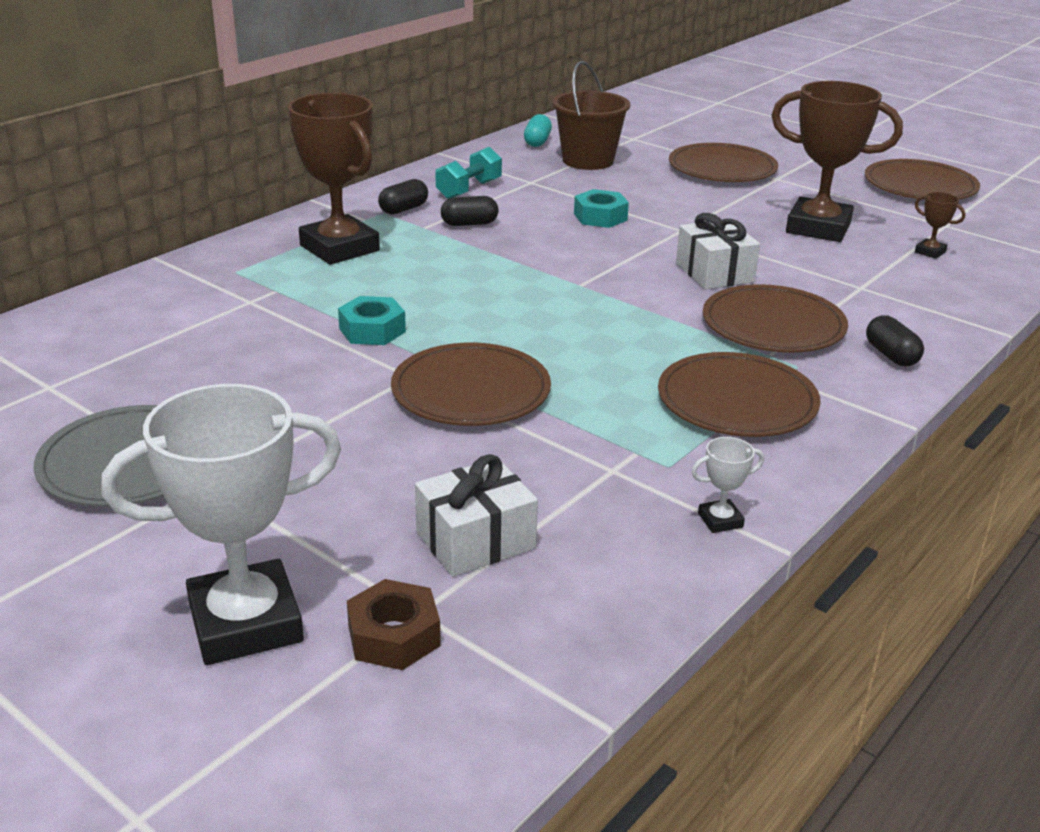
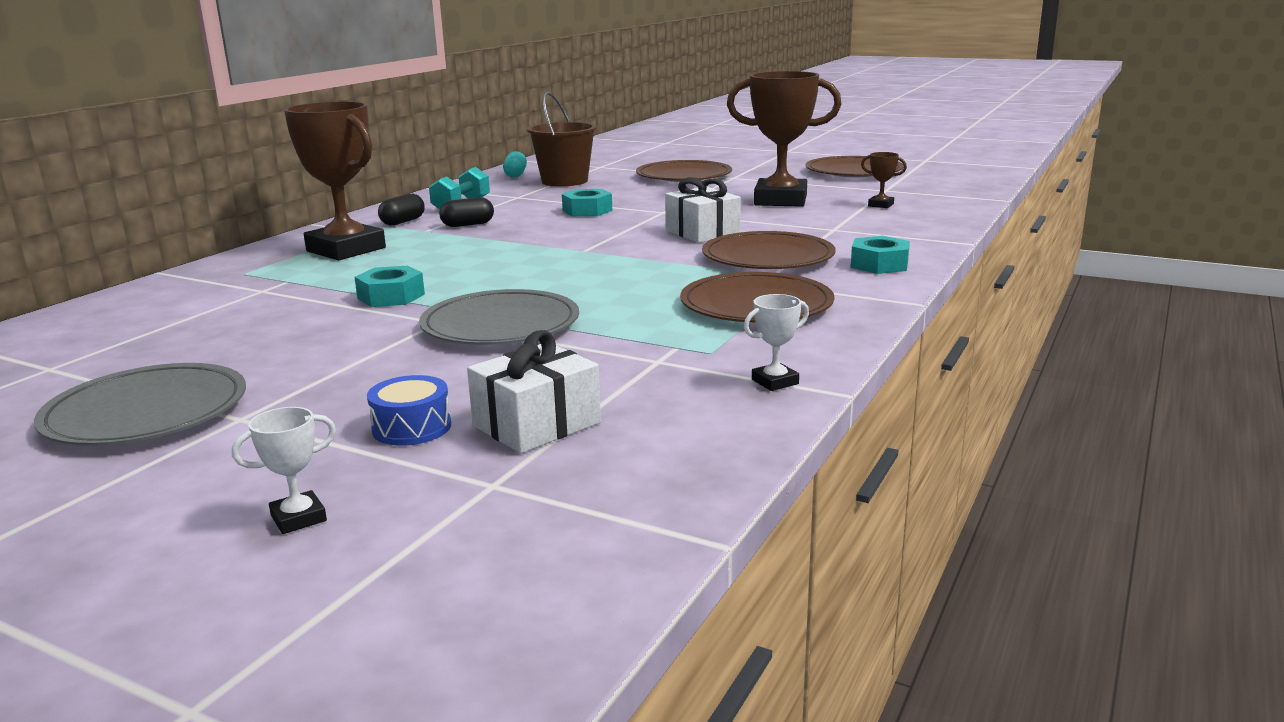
camera: 10 degrees left, 10 degrees down
white trophy [101,384,341,665] -> white trophy [232,407,336,534], size x0.40
brown nut [347,579,441,670] -> none
brown plate [391,343,551,426] -> grey plate [419,289,579,345]
black capsule [866,316,924,366] -> turquoise nut [851,236,910,274]
none -> blue drum [367,375,451,446]

